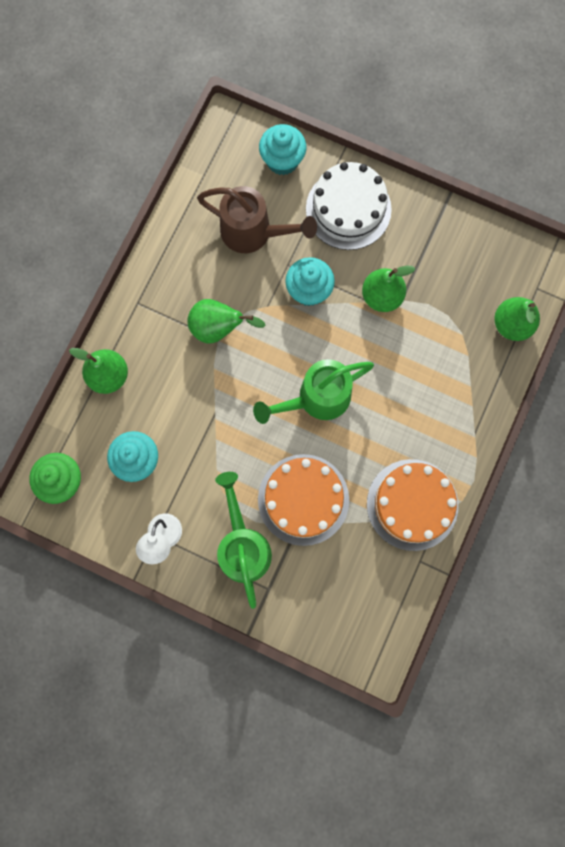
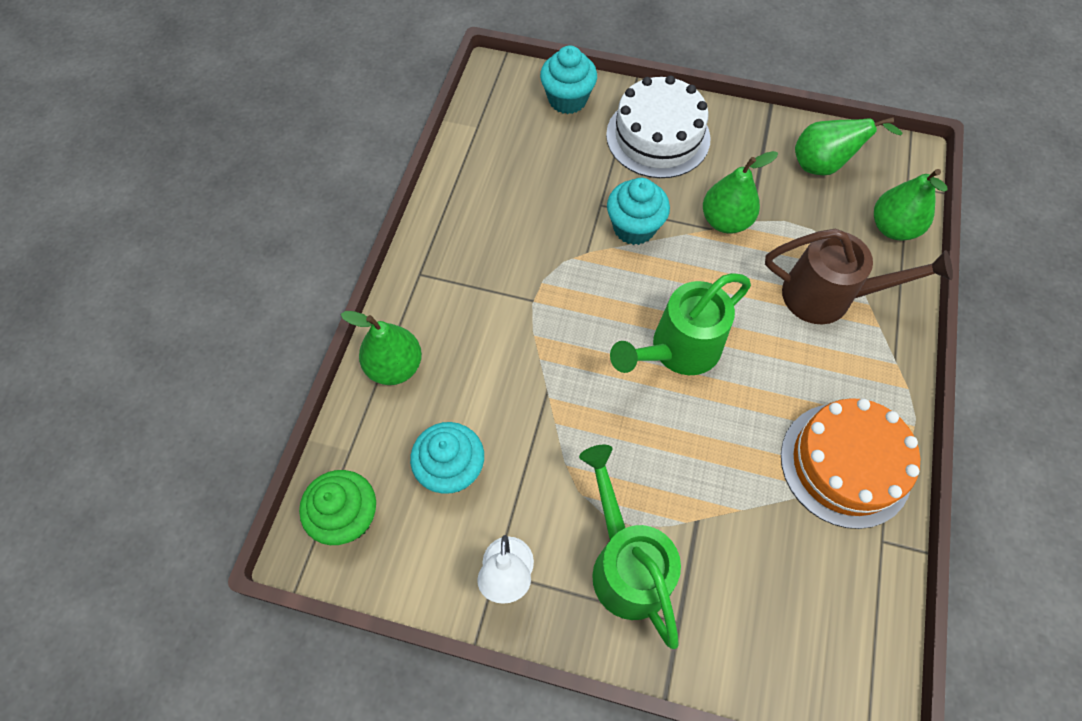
camera: 10 degrees left, 15 degrees down
green pear [187,299,266,344] -> green pear moved to [795,117,903,176]
brown watering can [197,186,317,253] -> brown watering can moved to [765,229,953,325]
orange cake [258,454,349,546] -> none

